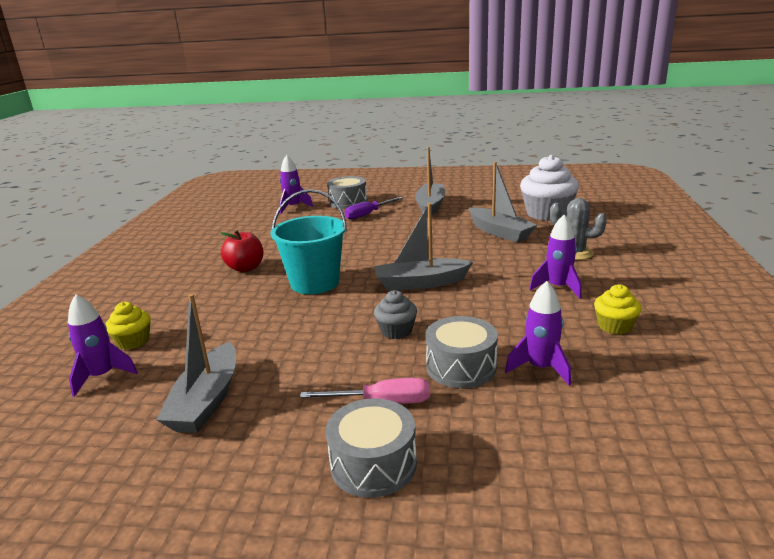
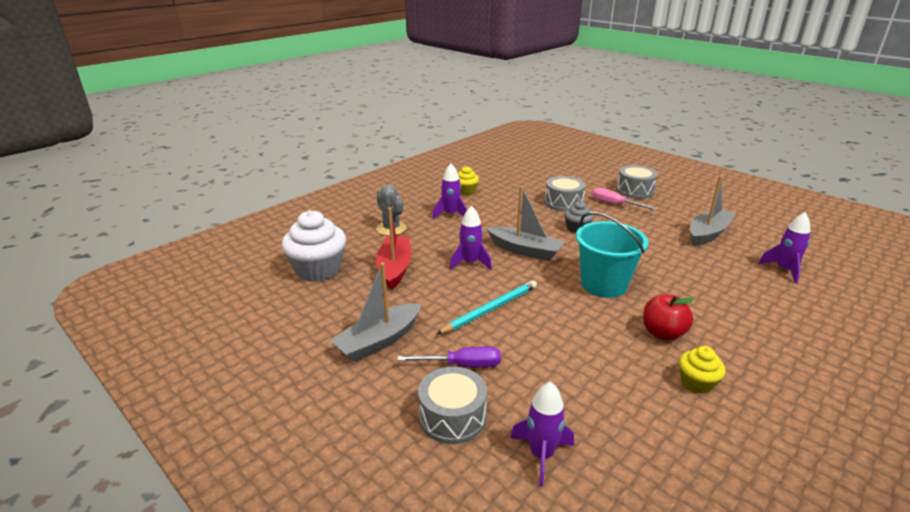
camera: 145 degrees left, 5 degrees up
yellow cupcake [105,302,151,350] -> yellow cupcake moved to [679,346,725,394]
grey boat [469,162,537,242] -> red boat [376,207,412,290]
purple rocket [505,281,571,385] -> purple rocket moved to [450,206,492,270]
none -> turquoise pencil [437,280,537,334]

